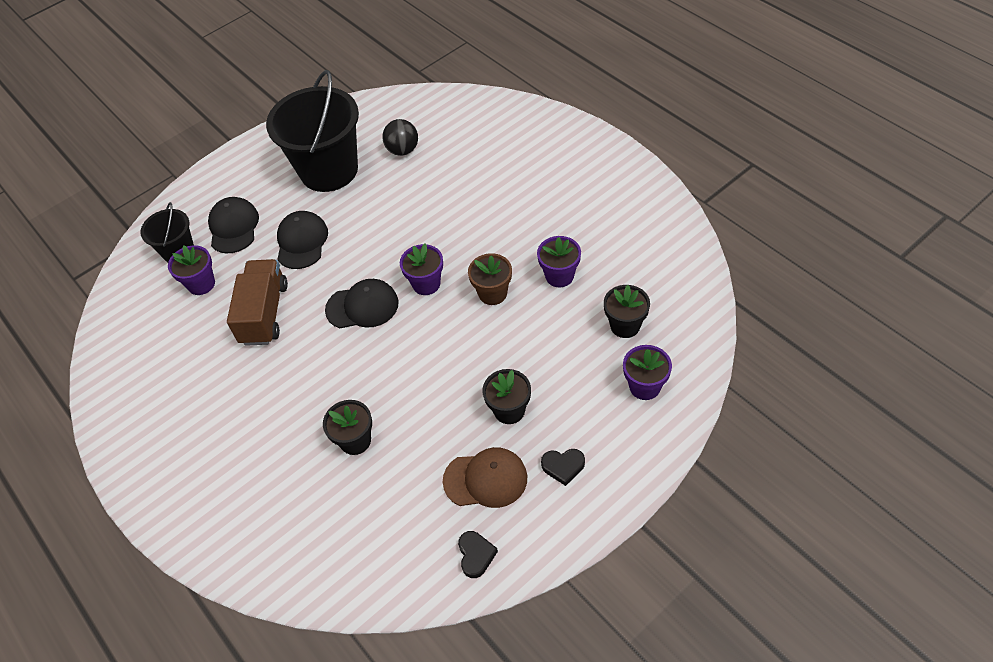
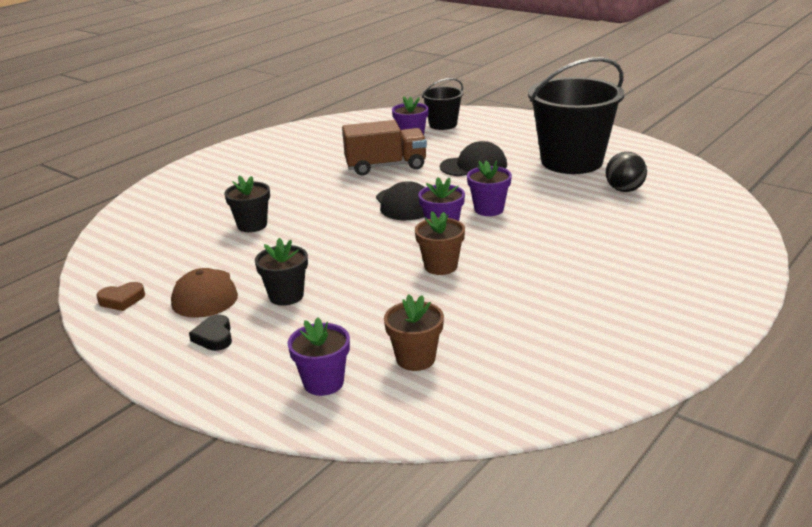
camera: 75 degrees right, 25 degrees down
black cap [208,197,259,253] -> none
black heart [458,531,498,578] -> brown heart [96,282,145,311]
purple flower pot [537,236,581,287] -> purple flower pot moved to [467,160,512,216]
black flower pot [604,285,650,338] -> brown flower pot [384,294,444,371]

